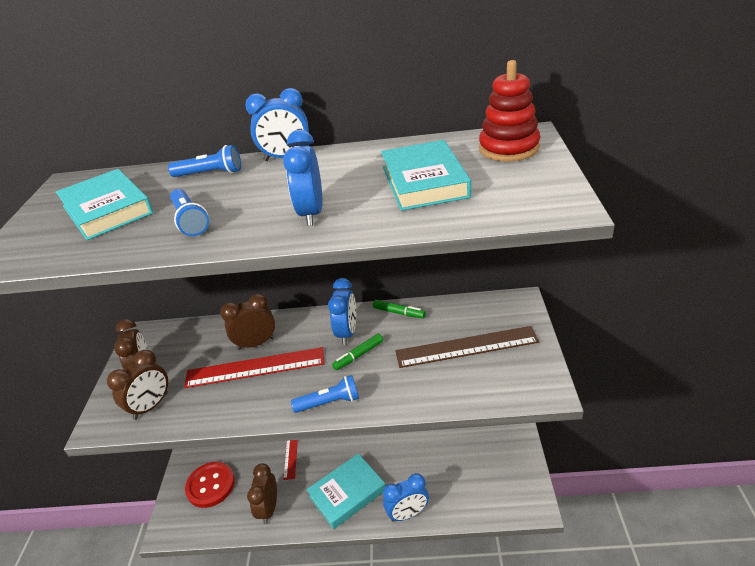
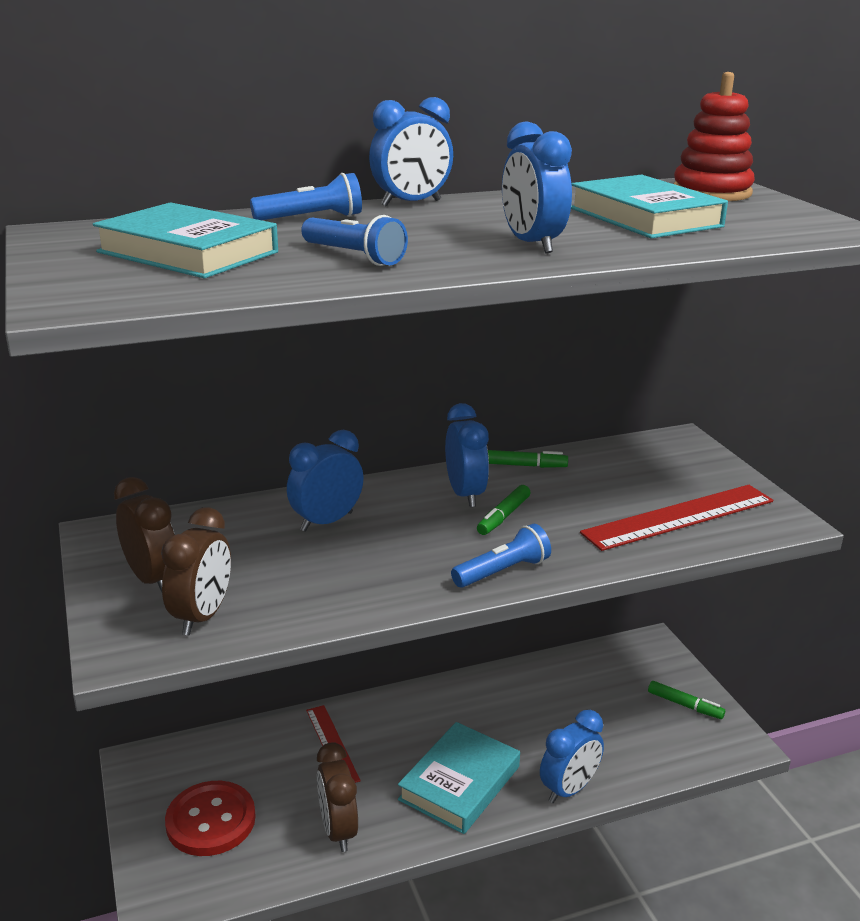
camera: 25 degrees left, 10 degrees down
red ruler [184,347,324,388] -> red ruler moved to [580,485,773,551]
brown clock [220,294,275,350] -> blue clock [287,430,364,532]
brown ruler [395,326,539,368] -> none
none -> green marker [648,681,725,719]

